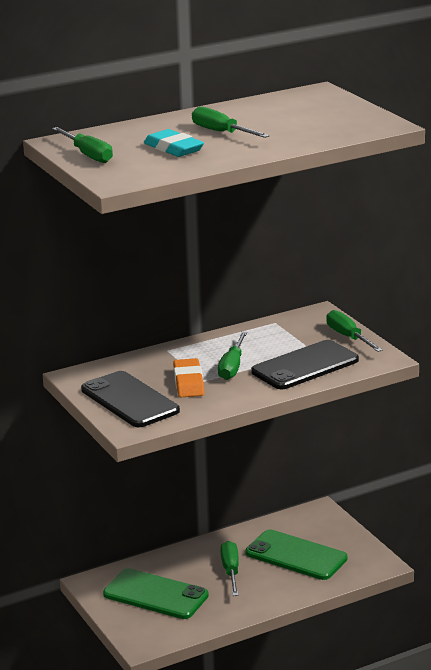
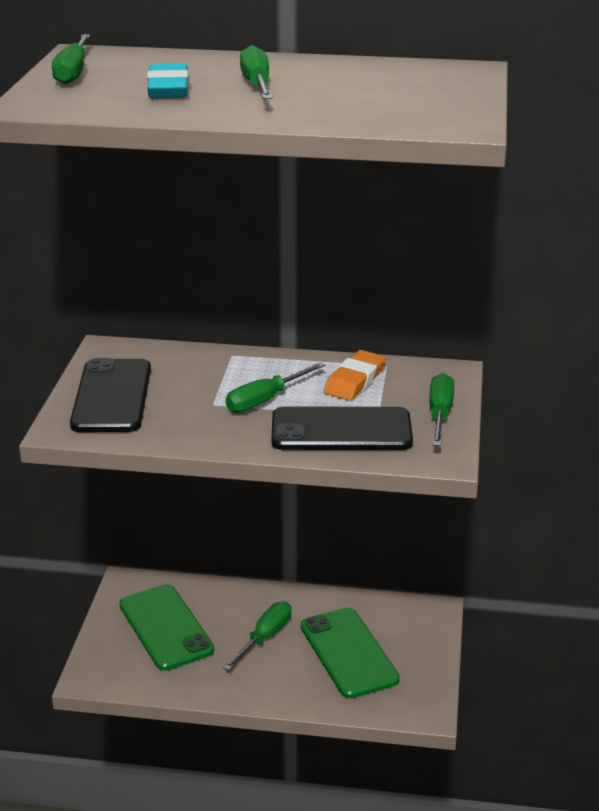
camera: 35 degrees right, 5 degrees up
orange eraser [173,358,205,397] -> orange eraser moved to [324,350,386,401]

